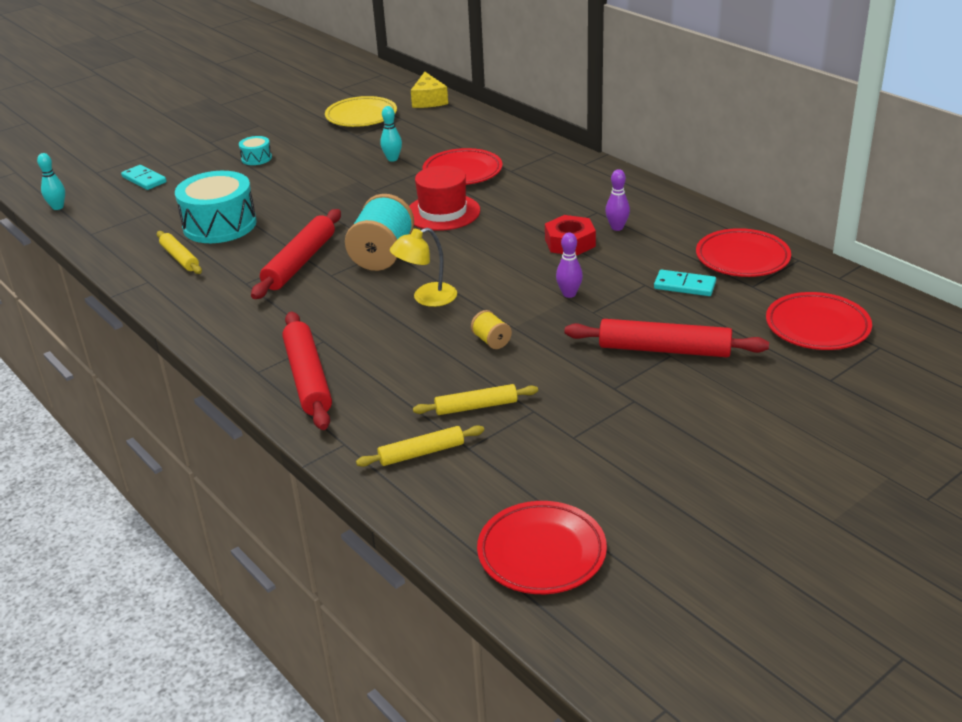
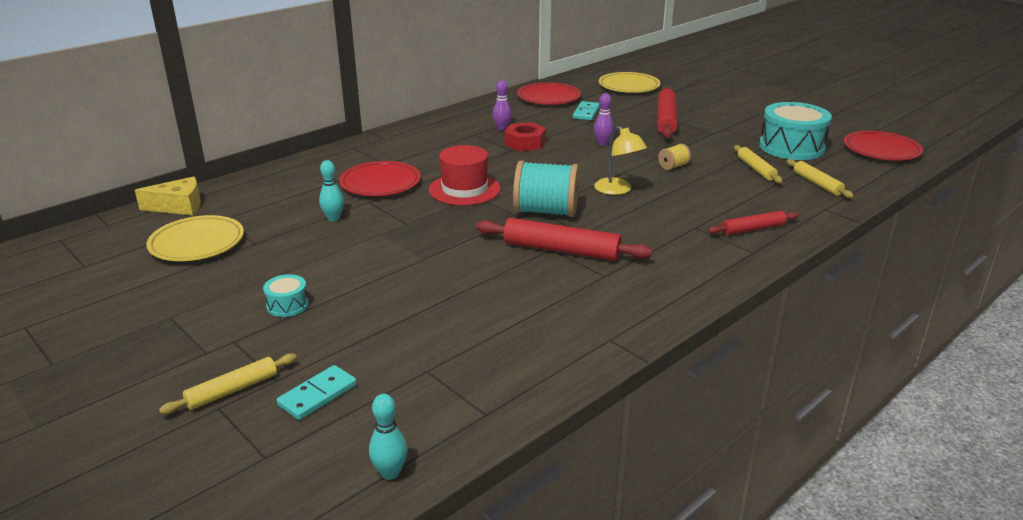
camera: 95 degrees left, 5 degrees down
yellow rolling pin [157,231,202,274] -> yellow rolling pin moved to [159,353,297,414]
turquoise drum [175,171,257,243] -> turquoise drum moved to [759,102,832,160]
red rolling pin [282,312,332,430] -> red rolling pin [708,211,799,235], size x0.60
red plate [766,292,872,350] -> yellow plate [599,72,660,93]

